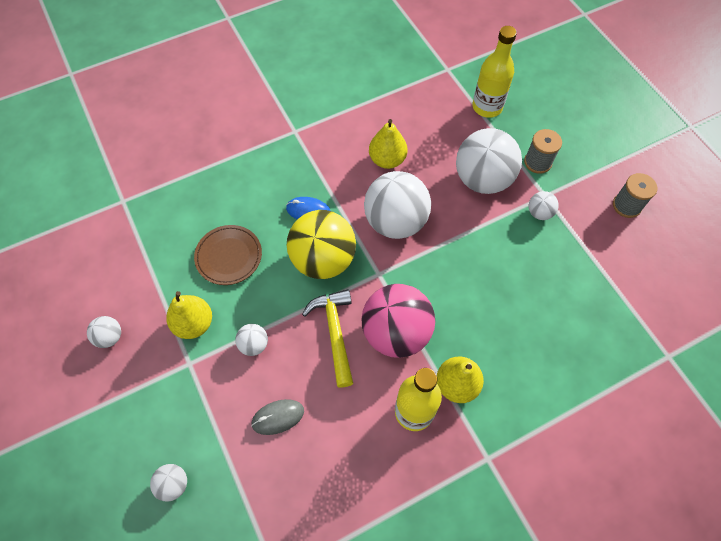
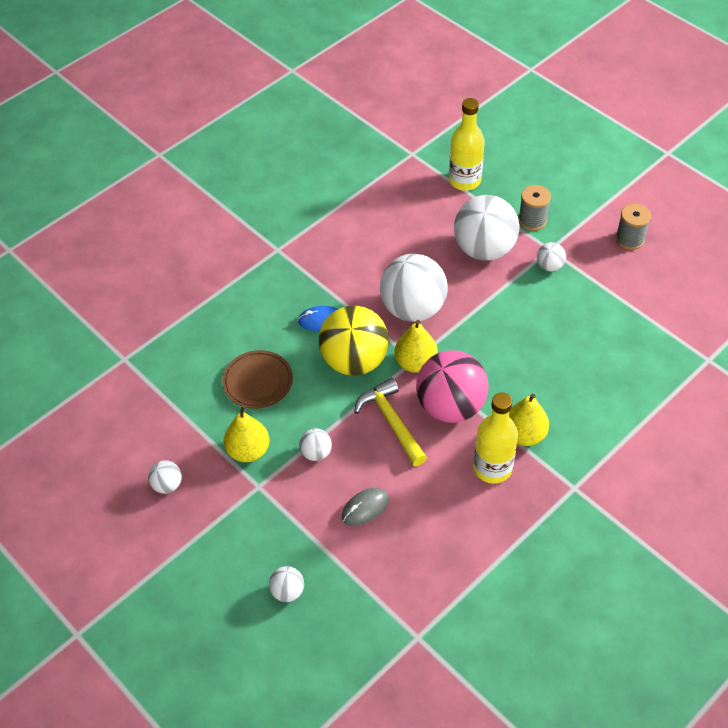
camera: 15 degrees left, 10 degrees down
yellow pear [369,119,407,169] -> yellow pear moved to [394,320,438,373]

